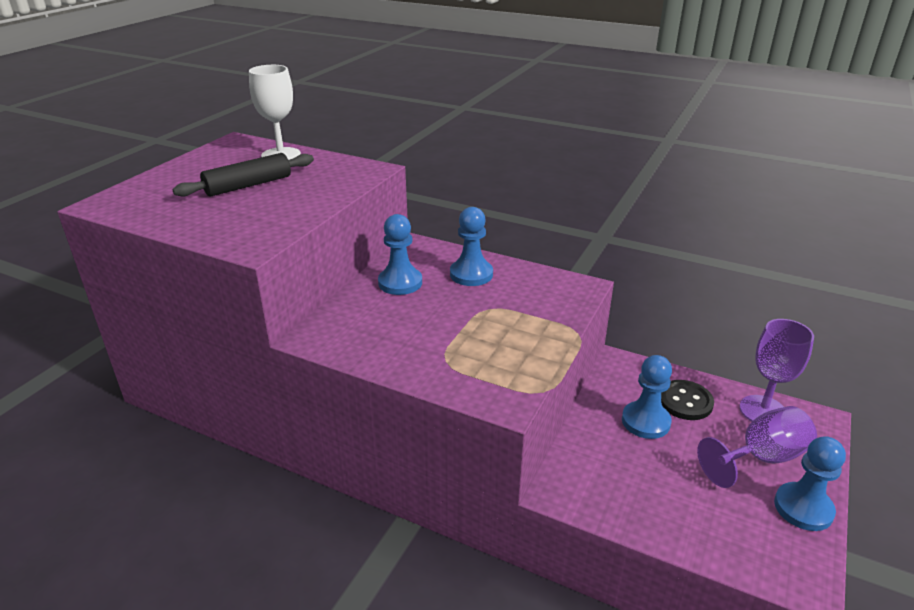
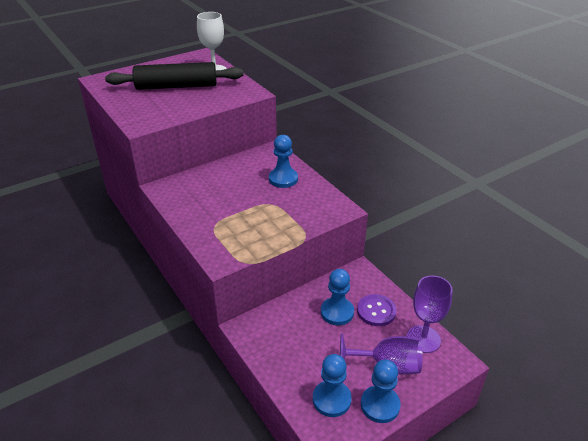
camera: 30 degrees right, 5 degrees up
black rolling pin [172,153,314,197] -> black rolling pin [105,62,244,90], size x1.51
blue pawn [378,214,422,295] -> blue pawn moved to [313,354,352,417]
black button [661,380,714,420] -> purple button [357,294,396,326]

